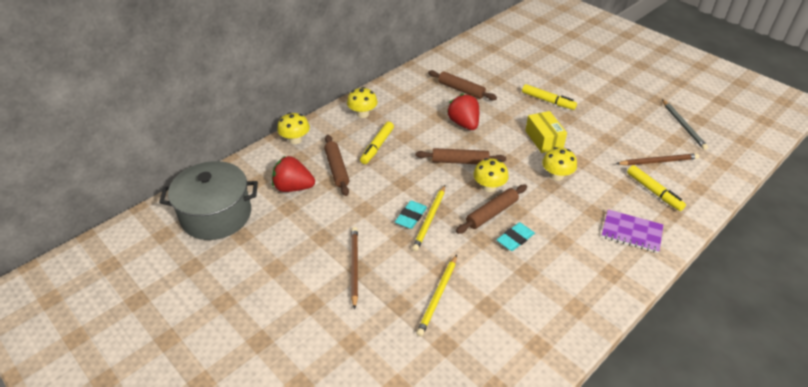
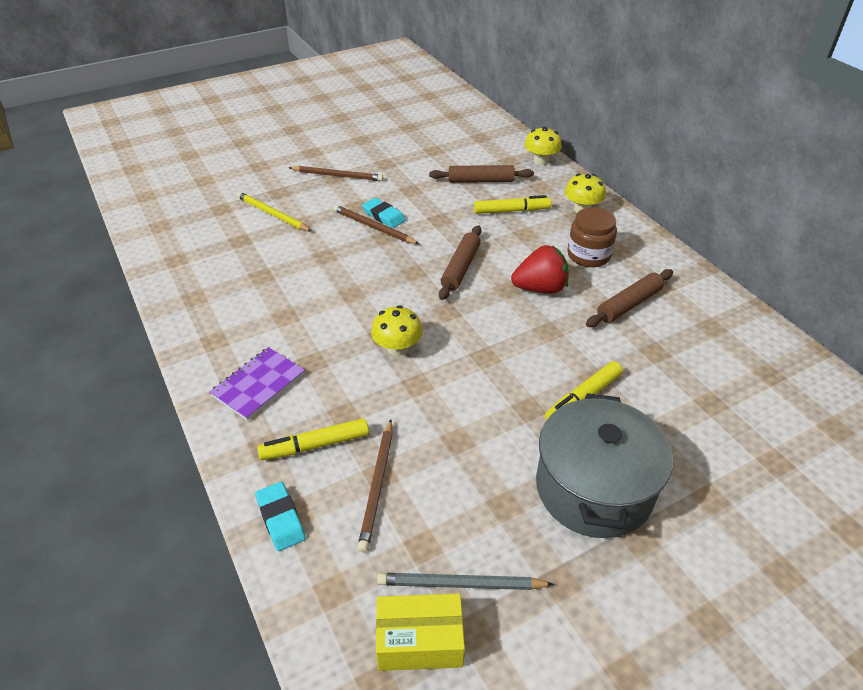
camera: 105 degrees right, 0 degrees up
grey pot [159,161,258,240] -> grey pot moved to [536,393,673,538]
red strawberry [272,156,315,192] -> none
yellow marker [360,122,394,164] -> yellow marker turned 135 degrees clockwise [474,195,552,214]
yellow pencil [412,185,445,251] -> brown pencil [333,205,419,244]
brown rolling pin [456,185,527,234] -> none
yellow mushroom [473,158,509,192] -> none
turquoise eraser [497,222,535,251] -> turquoise eraser moved to [255,482,306,551]
yellow box [525,111,567,153] -> yellow box moved to [376,593,465,671]
none -> brown jar [567,207,617,267]

